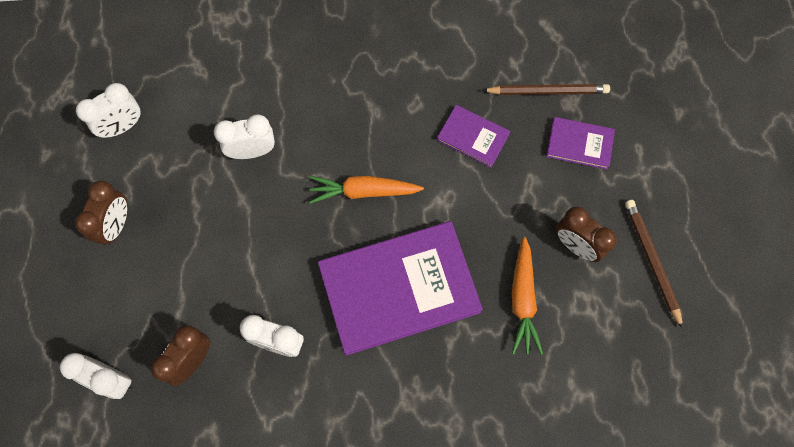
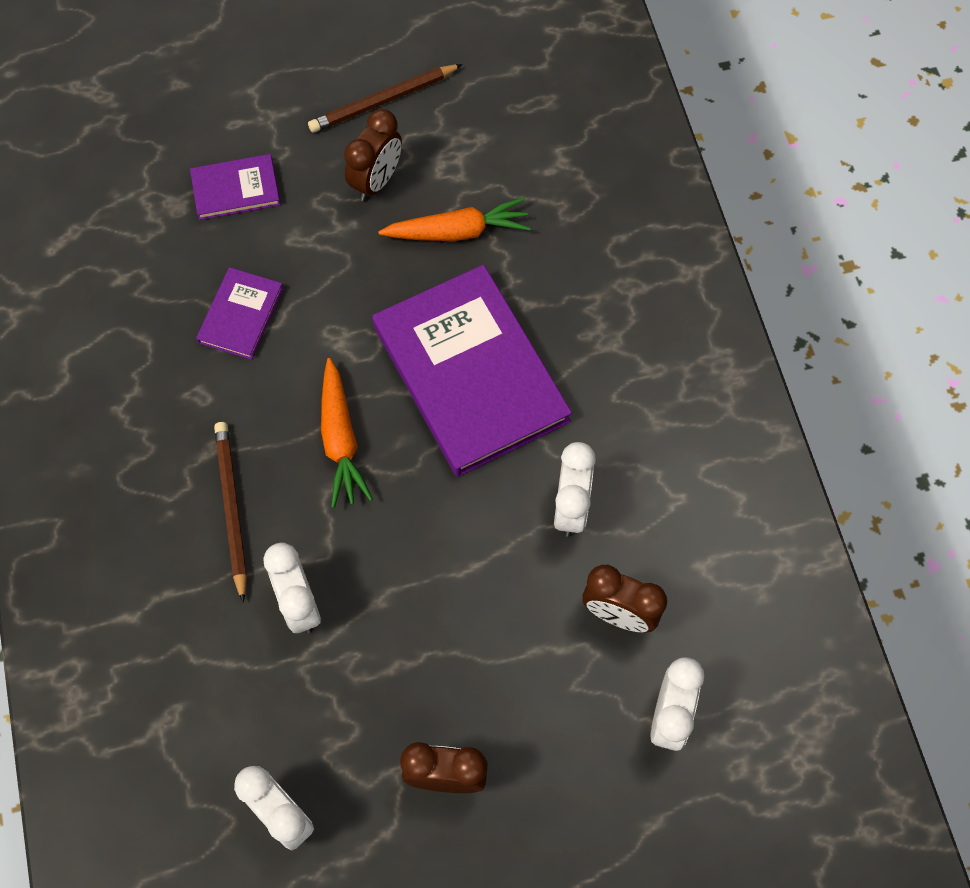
camera: 100 degrees left, 5 degrees down
brown pencil [482,84,610,95] -> brown pencil moved to [214,422,247,603]
purple book [546,117,615,169] -> purple book turned 75 degrees clockwise [190,154,281,220]

